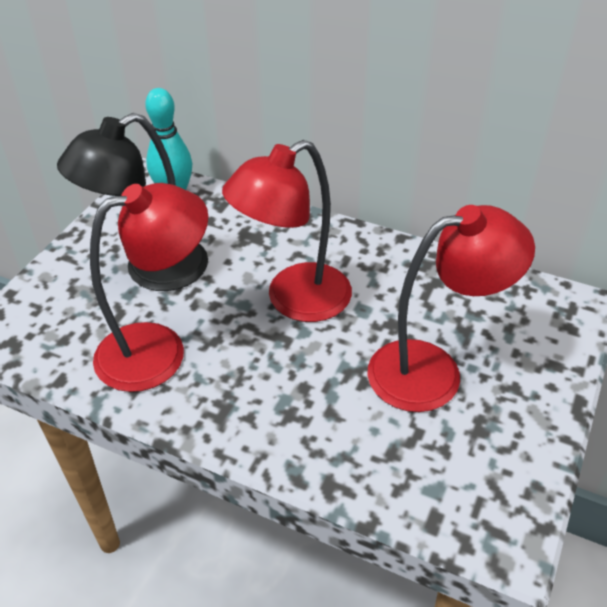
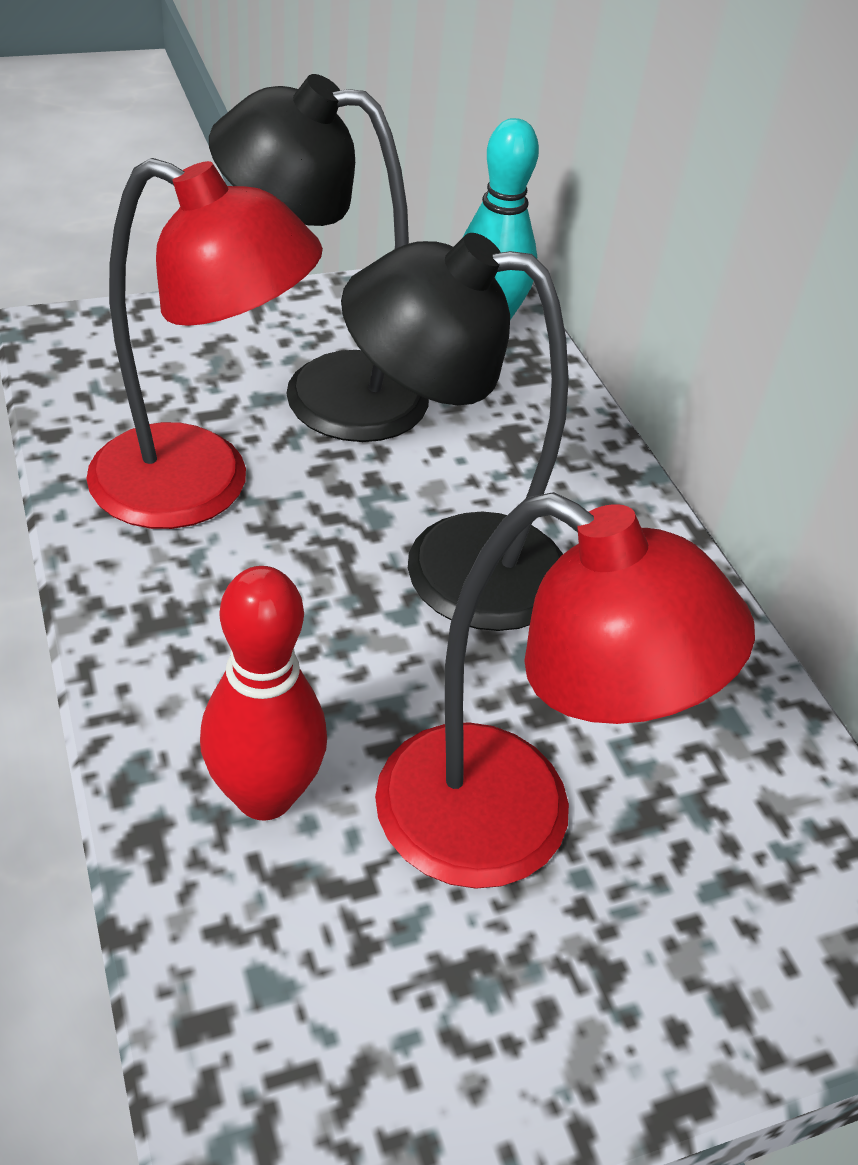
camera: 40 degrees right, 0 degrees up
red lamp [222,140,352,322] -> black lamp [341,233,569,631]
none -> red bowling pin [200,566,327,821]

